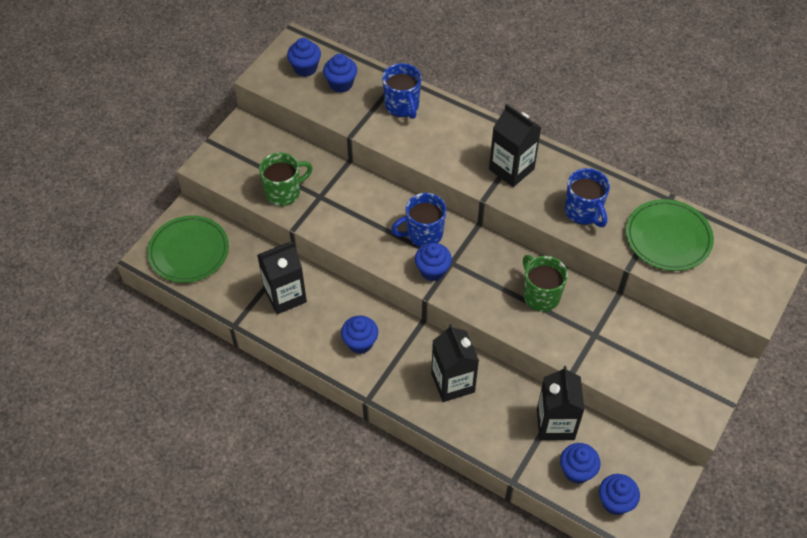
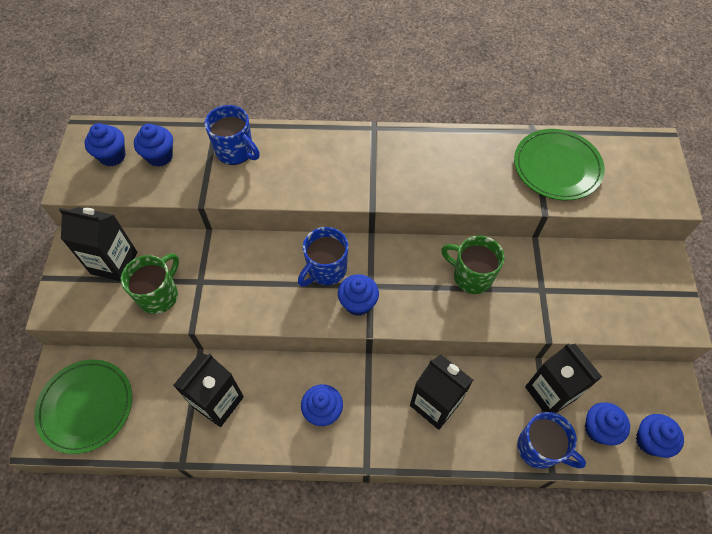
camera: 30 degrees left, 5 degrees up
black carton [489,104,541,187] -> black carton moved to [59,207,137,281]
blue mug [565,168,610,227] -> blue mug moved to [517,412,586,469]

